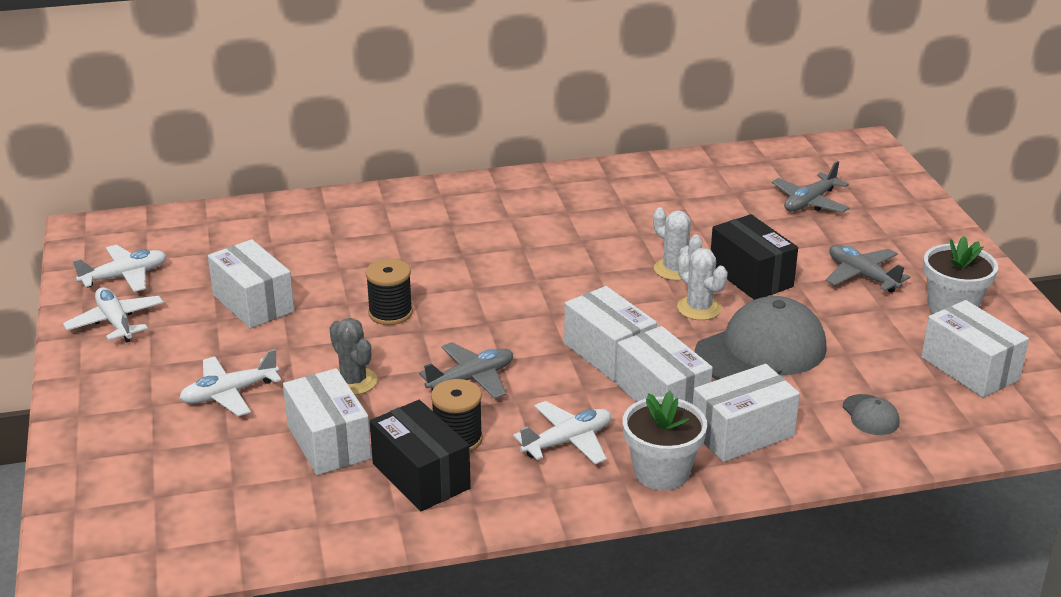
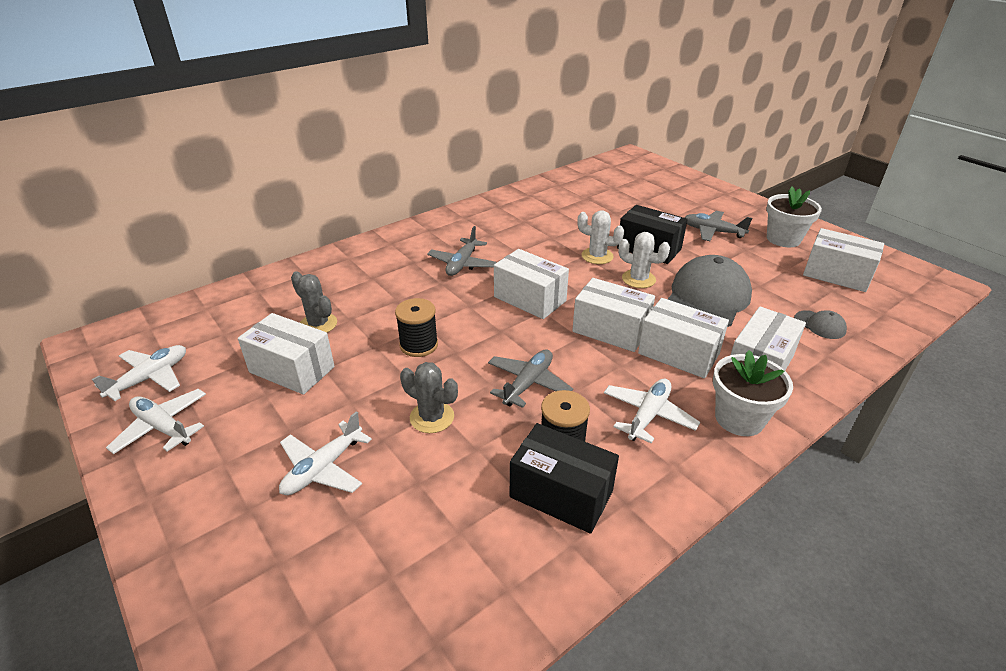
camera: 25 degrees left, 5 degrees up
white box [283,368,371,475] -> white box moved to [494,249,569,319]
grey plane [772,161,849,213] -> grey plane moved to [427,226,497,276]
none -> grey cactus [291,271,337,333]

